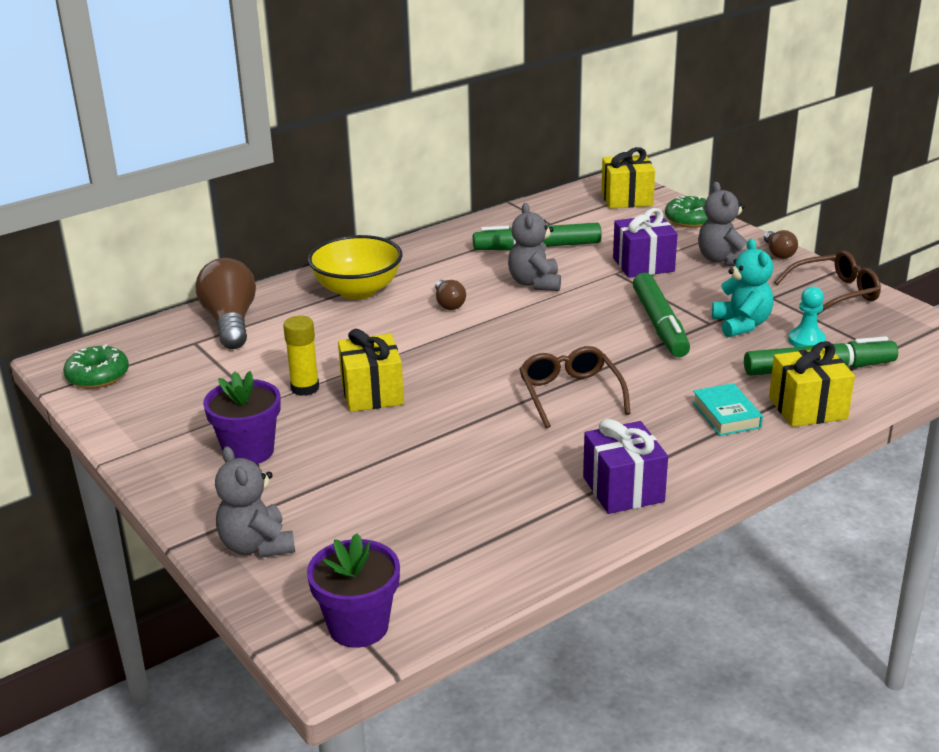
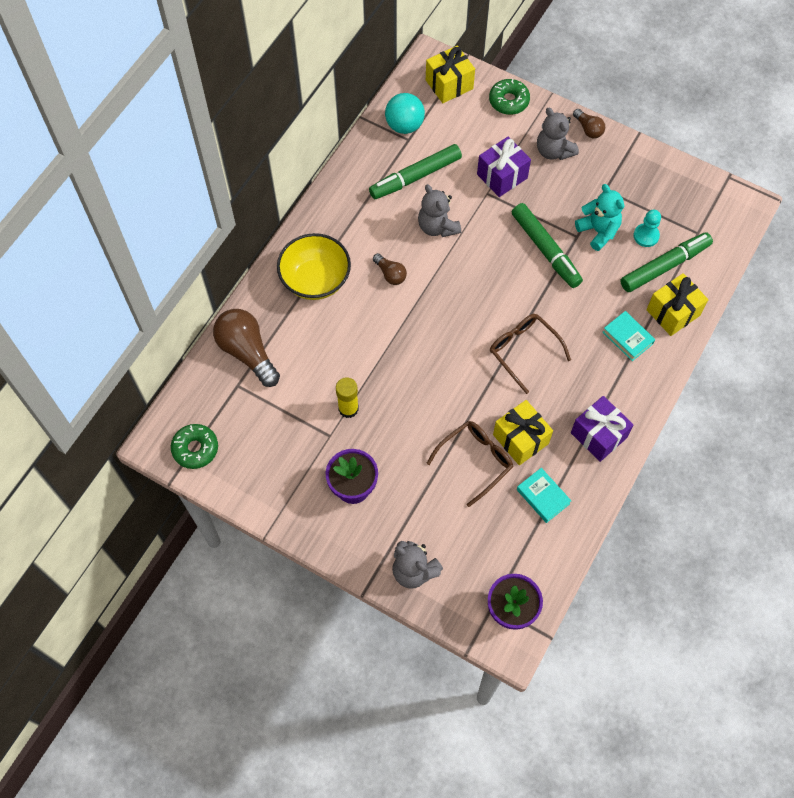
camera: 25 degrees left, 35 degrees up
yellow gift [338,329,404,412] -> yellow gift moved to [493,400,553,465]
brown glasses [774,250,881,315] -> brown glasses moved to [426,421,513,507]
none -> turquoise ball [385,93,425,134]
none -> turquoise book [517,468,571,523]

